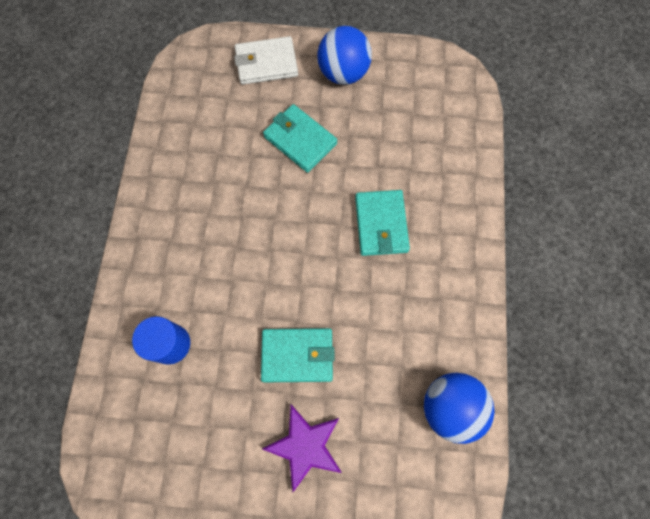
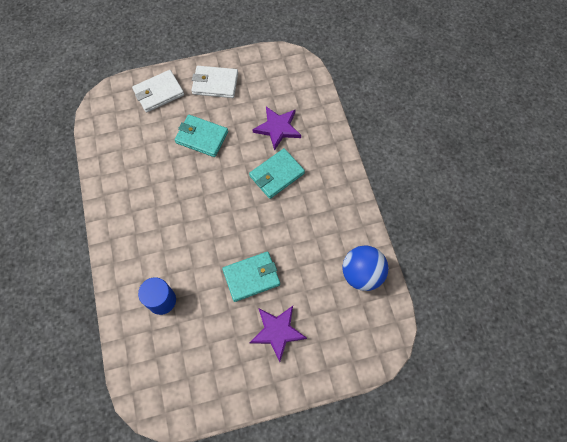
camera: 20 degrees left, 5 degrees down
blue ball [317,26,372,85] -> white wallet [191,66,238,98]
turquoise wallet [355,190,410,256] -> turquoise wallet turned 75 degrees clockwise [249,148,305,199]
none -> purple star [252,107,301,151]

